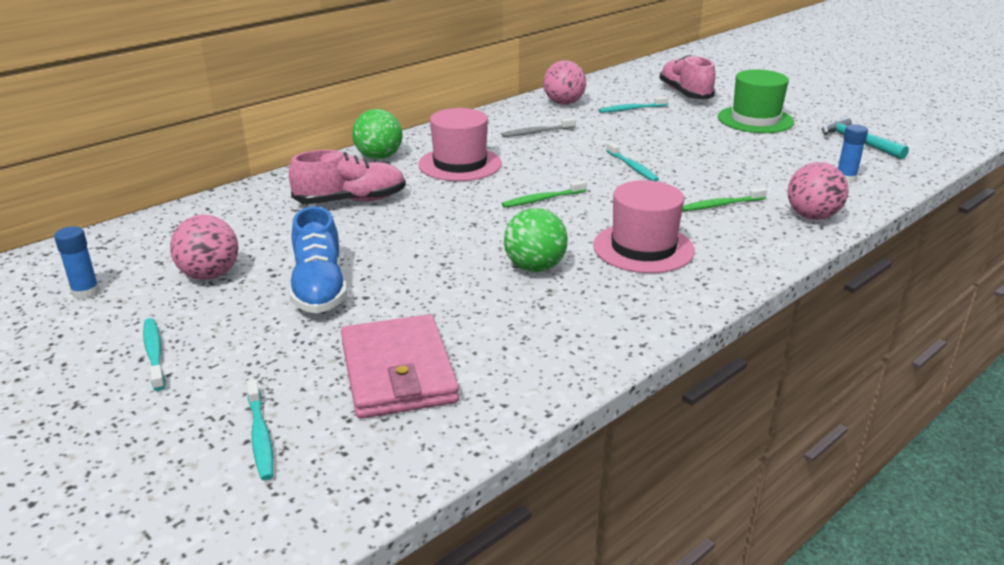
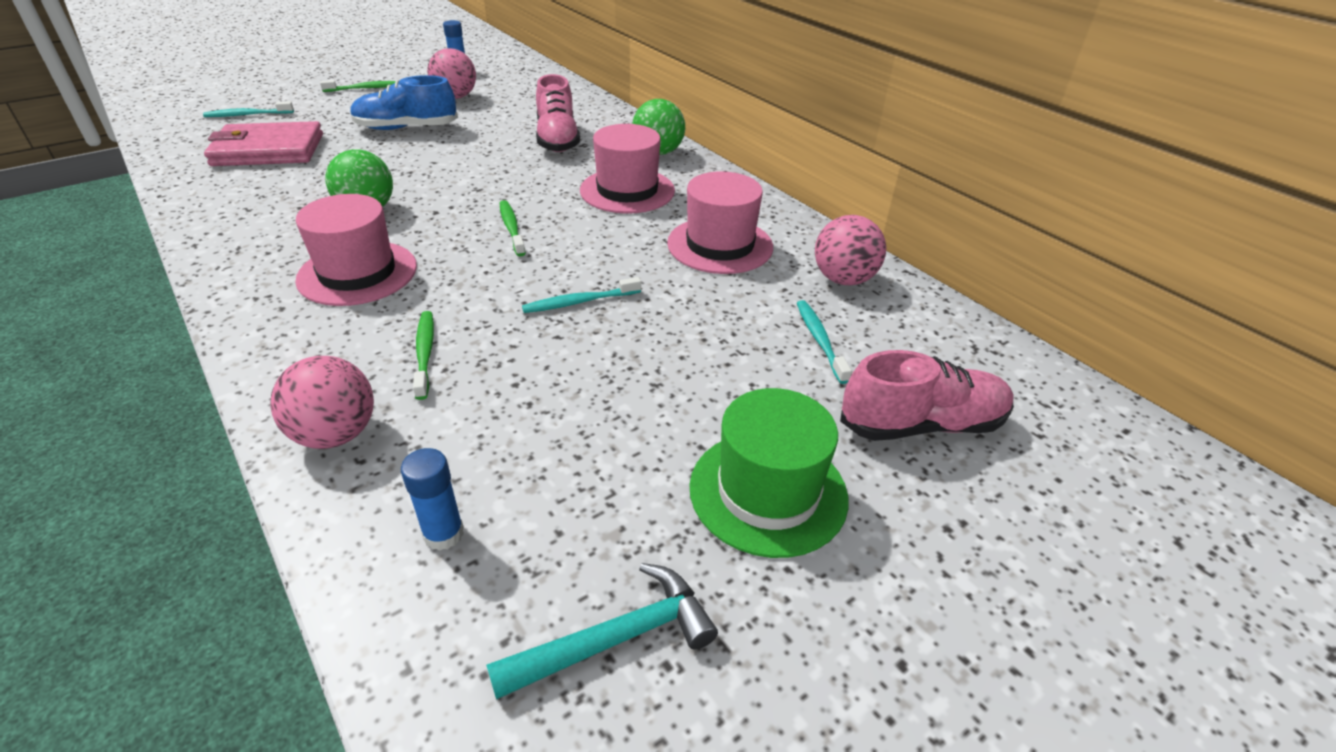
camera: 95 degrees right, 10 degrees up
turquoise toothbrush [143,318,165,391] -> green toothbrush [320,80,395,92]
grey toothbrush [502,118,576,137] -> pink hat [667,171,773,274]

